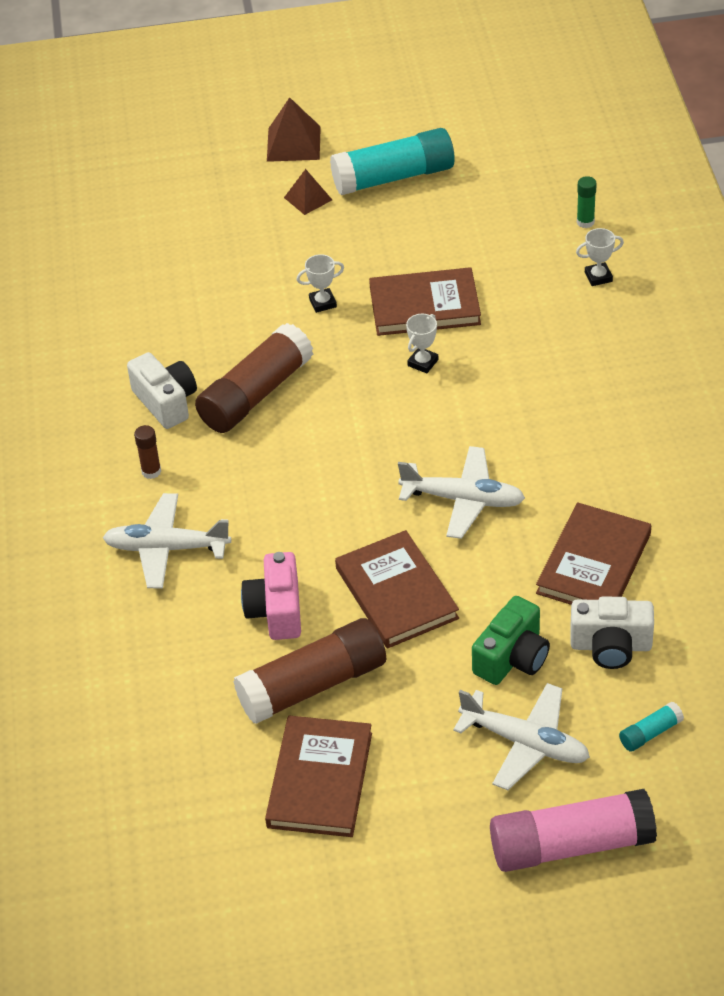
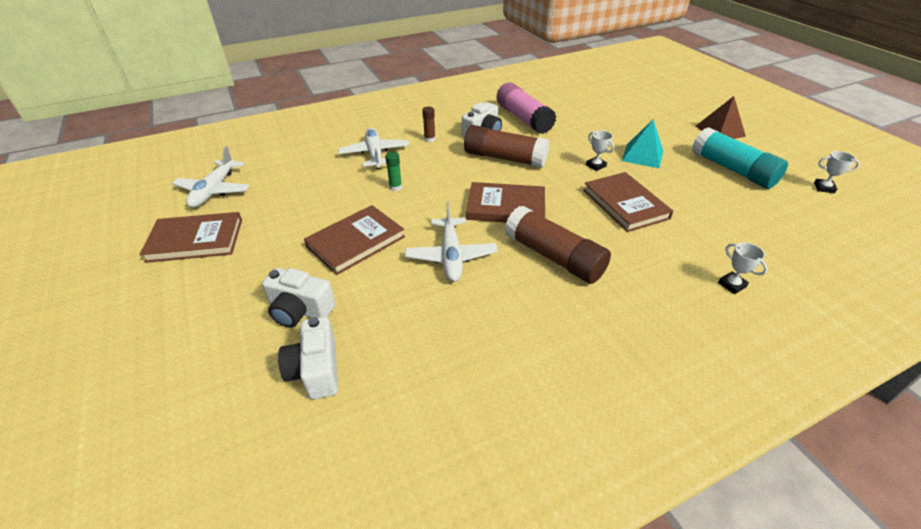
camera: 70 degrees right, 5 degrees down
brown glue stick [233,618,386,724] -> brown glue stick moved to [504,206,611,284]
pink camera [241,552,301,640] -> none
brown pyramid [284,169,332,215] -> none
white trophy [406,314,438,373] -> white trophy moved to [814,151,860,193]
white plane [453,683,590,790] -> white plane moved to [172,146,250,208]
green camera [472,596,550,685] -> white camera [262,268,335,328]
pink glue stick [490,789,657,872] -> pink glue stick moved to [497,82,556,134]
brown book [536,502,651,605] -> brown book moved to [466,182,545,223]
green glue stick [577,176,597,228] -> green glue stick moved to [385,152,402,191]
turquoise glue stick [619,701,684,752] -> none
none -> turquoise pyramid [622,119,663,168]

